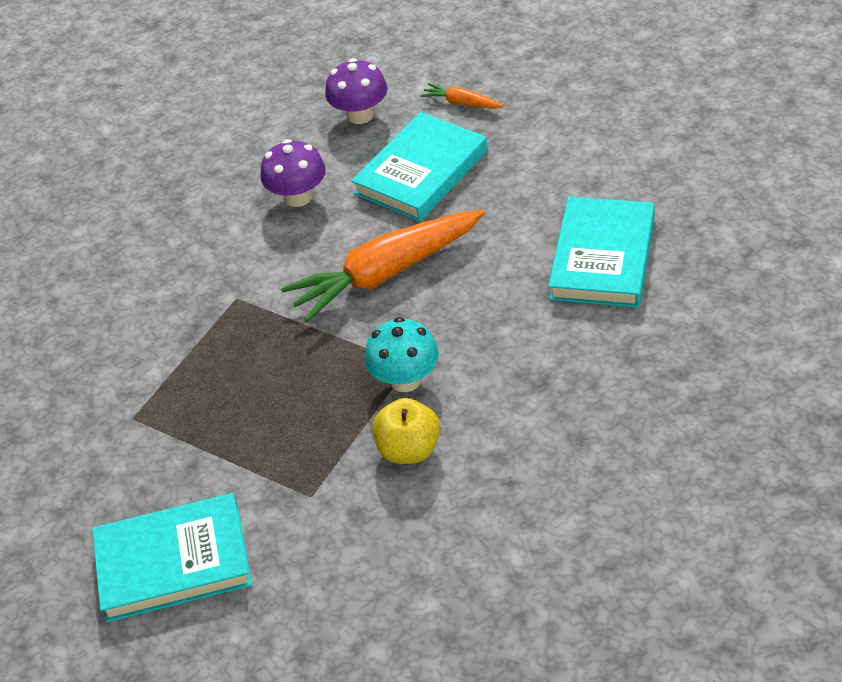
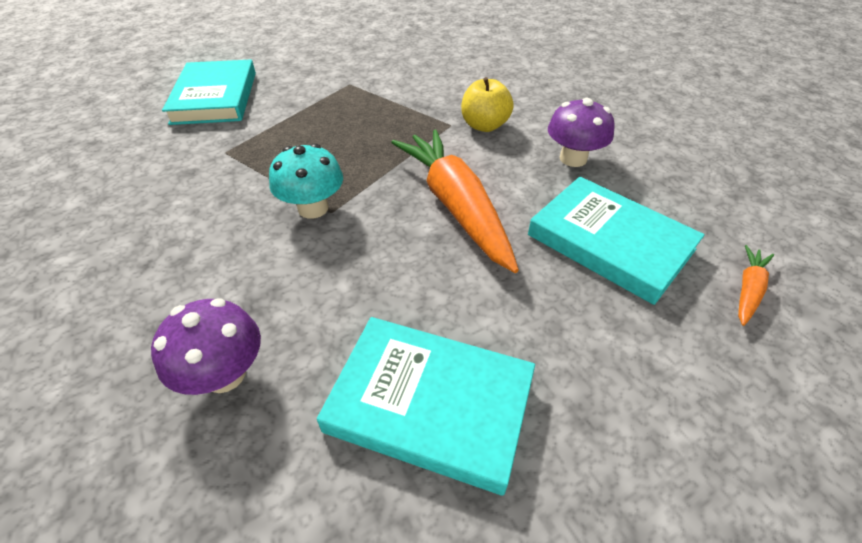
camera: 90 degrees right, 0 degrees up
purple mushroom [325,58,387,124] -> purple mushroom moved to [151,298,261,395]
yellow apple [372,398,440,464] -> yellow apple moved to [461,77,514,132]

